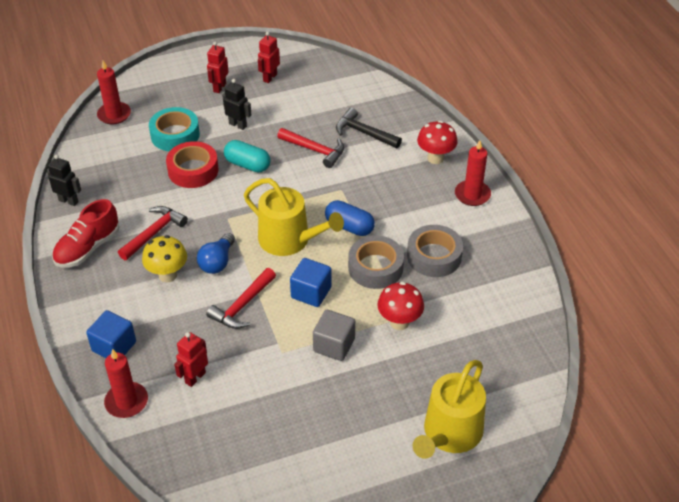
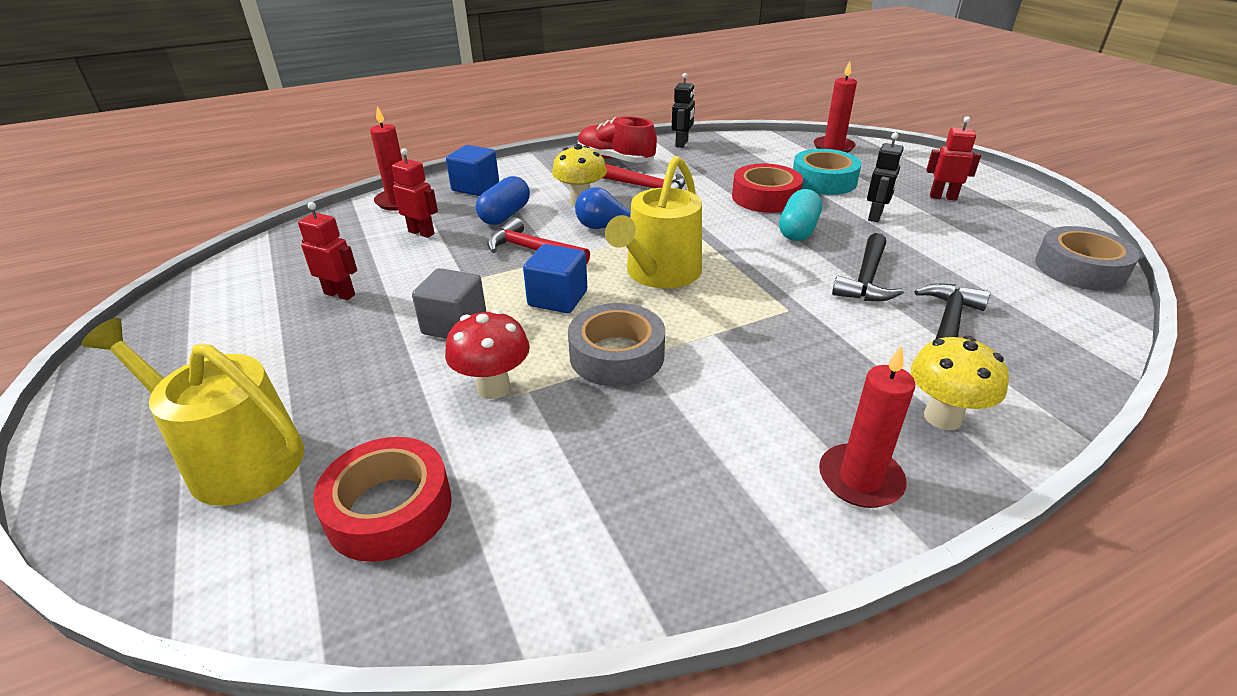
camera: 85 degrees right, 10 degrees down
red robot [258,32,280,83] -> red robot moved to [298,202,357,300]
red hammer [277,128,344,168] -> black hammer [832,233,904,301]
blue capsule [325,200,375,236] -> blue capsule moved to [476,176,530,225]
grey tape [407,225,463,277] -> grey tape moved to [1035,226,1140,291]
red mushroom [417,121,458,164] -> yellow mushroom [911,336,1009,430]
none -> red tape [313,437,452,562]

